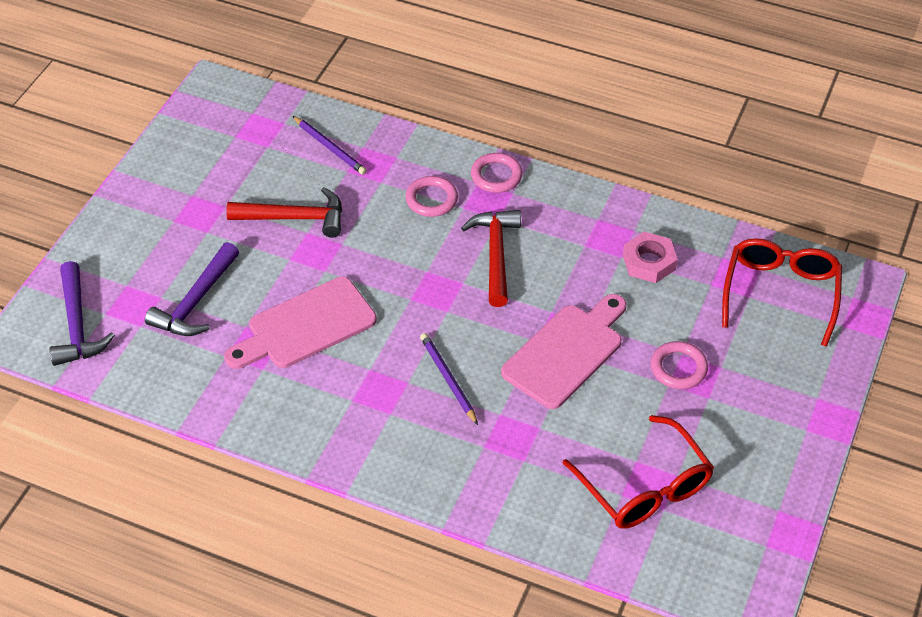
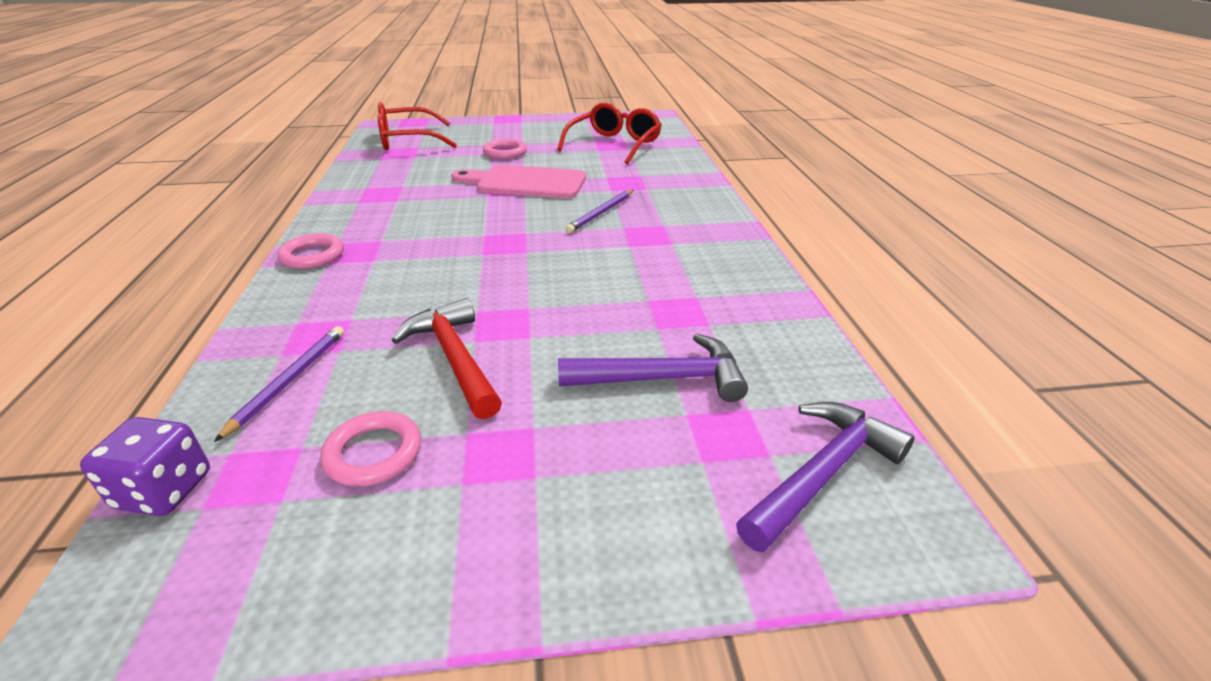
camera: 120 degrees left, 15 degrees down
pink cutting board [224,277,377,369] -> none
pink ring [405,176,458,217] -> pink ring moved to [320,411,421,486]
red hammer [461,210,521,307] -> none
pink nut [623,232,678,283] -> none
none -> purple dice [80,417,210,516]

